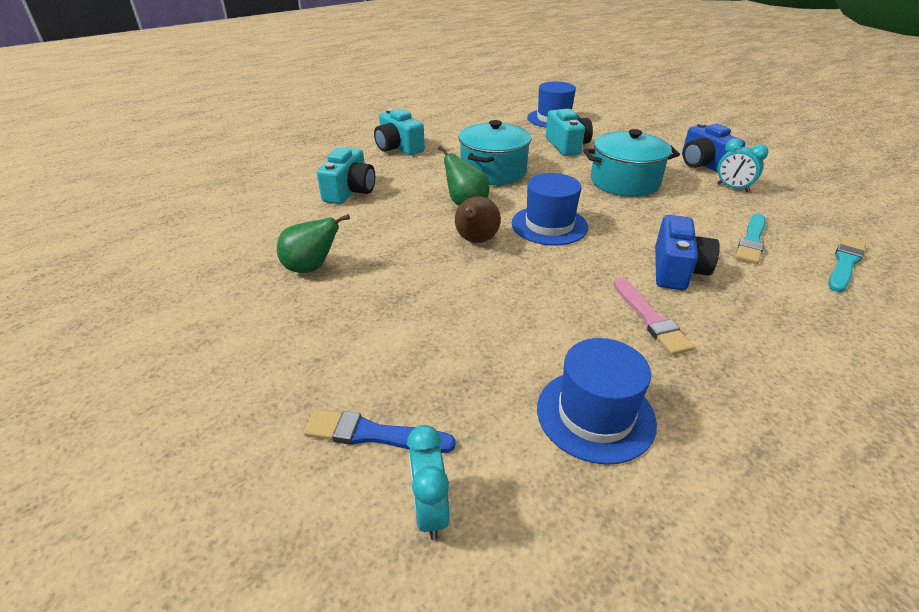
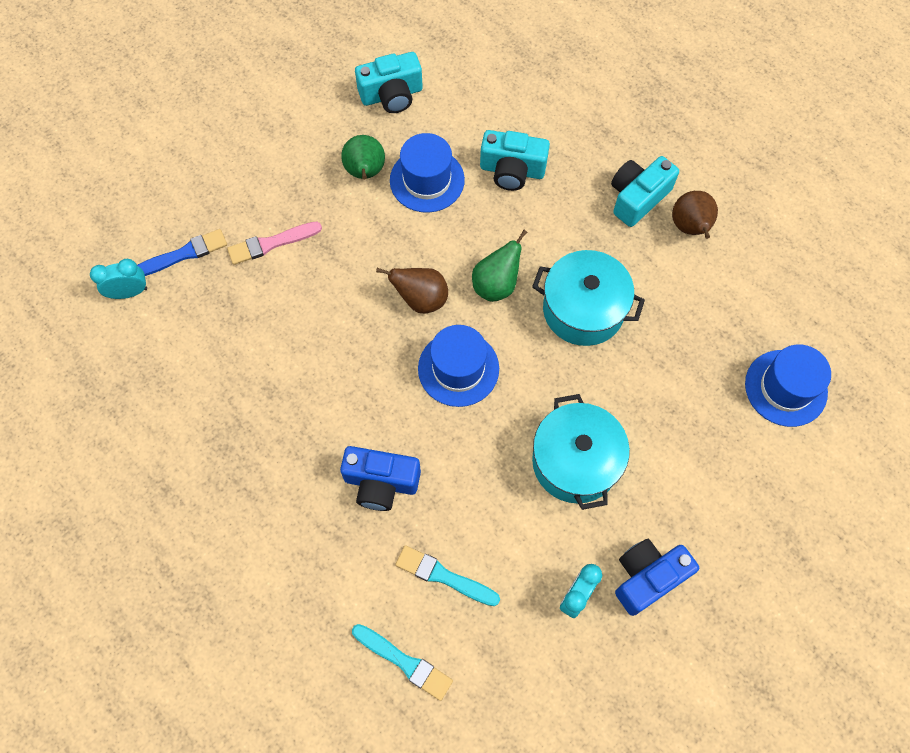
camera: 85 degrees right, 30 degrees up
blue brush [304,409,456,453] -> blue brush turned 60 degrees clockwise [137,229,227,276]
blue hat [537,338,657,465] -> blue hat moved to [390,133,465,213]
turquoise camera [546,109,593,156] -> turquoise camera moved to [355,52,423,113]
pink brush [613,277,694,355] -> pink brush moved to [227,222,322,265]
none -> brown pear [672,191,718,239]

